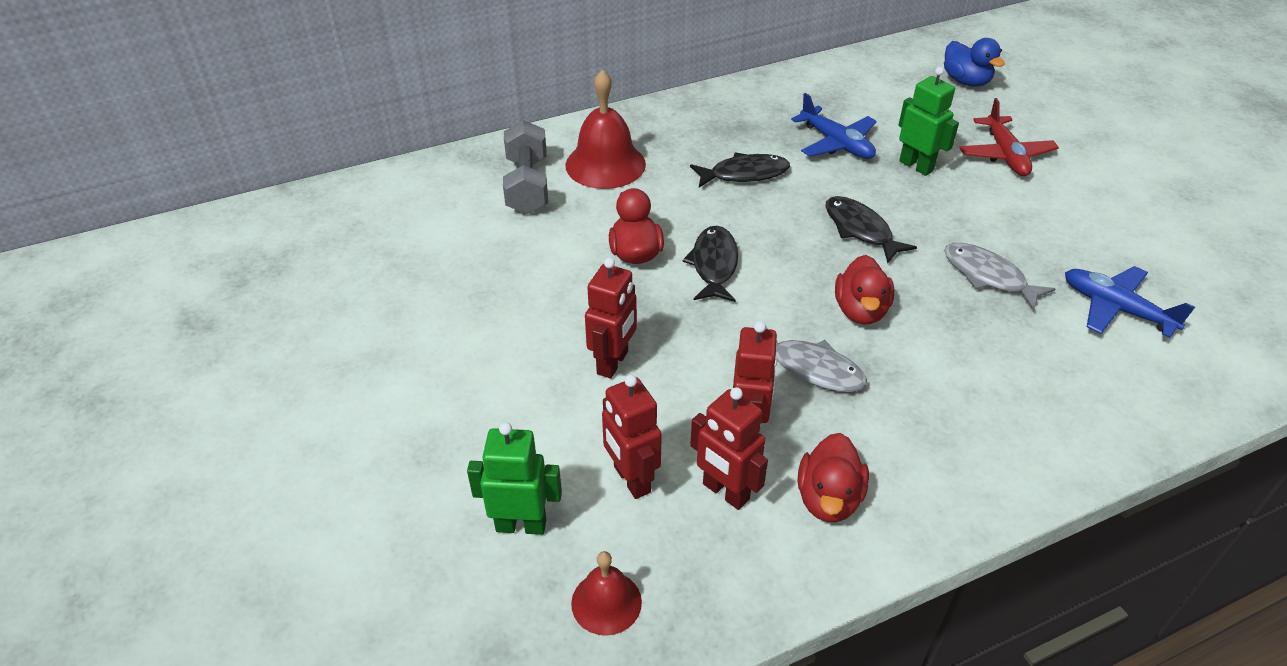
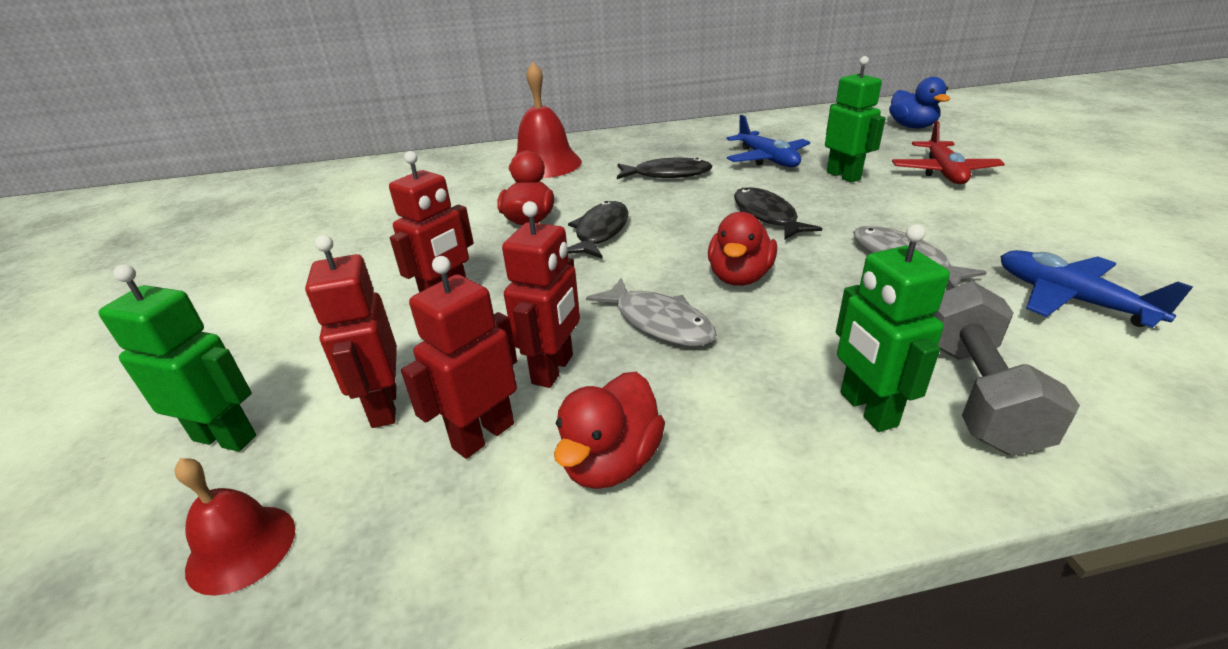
camera: 15 degrees right, 10 degrees down
grey dumbbell [503,120,548,214] -> grey dumbbell moved to [932,281,1080,456]
red robot [690,387,768,510] -> red robot turned 75 degrees clockwise [401,256,517,459]
none -> green robot [836,224,950,432]

